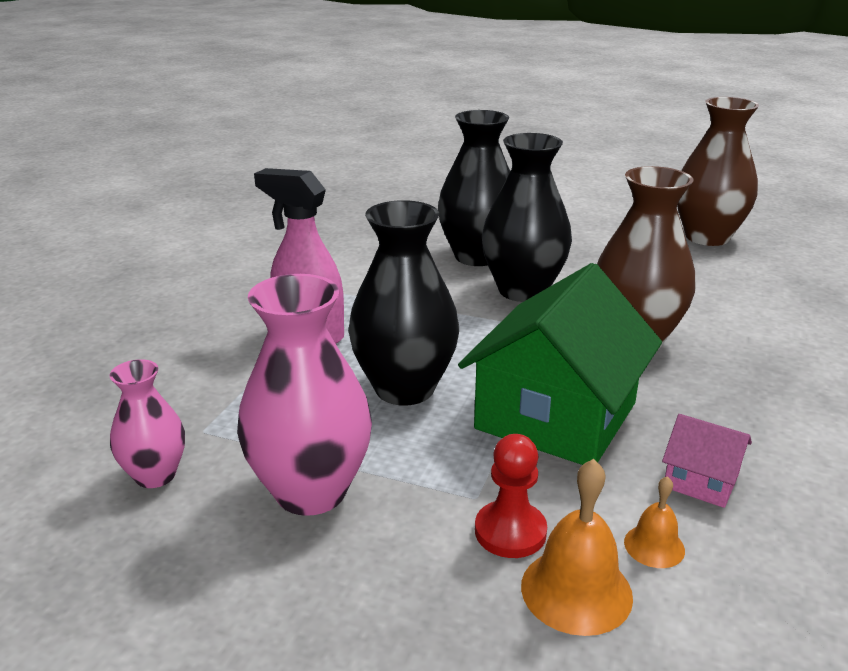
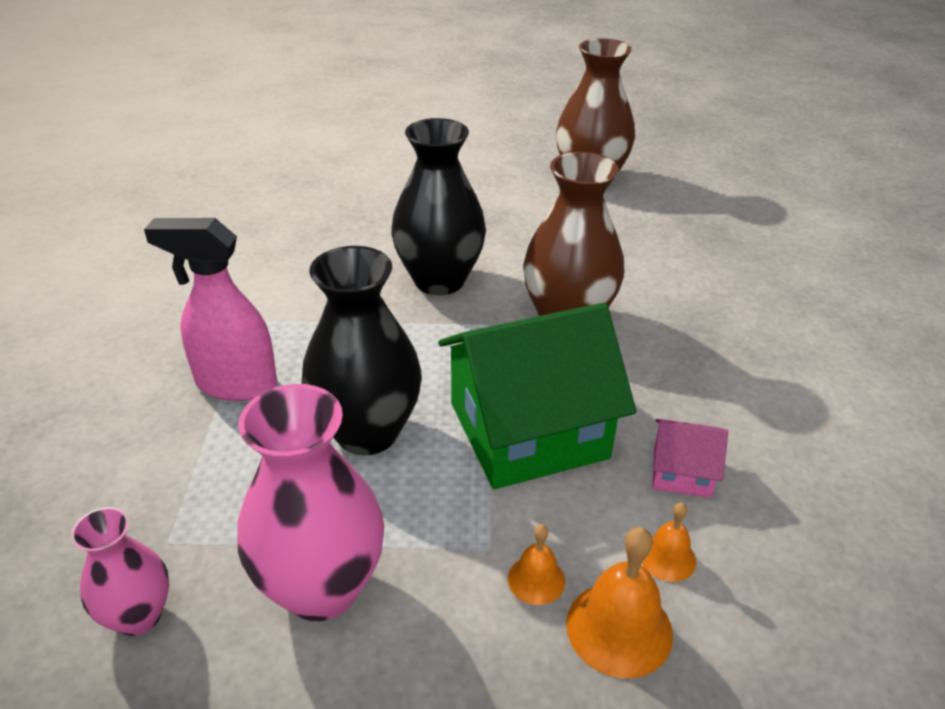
camera: 20 degrees left, 10 degrees up
black vase [438,110,510,266] -> none
green house [458,263,662,465] -> green house turned 60 degrees clockwise [438,303,636,489]
red pawn [475,434,547,558] -> orange bell [508,524,565,605]

